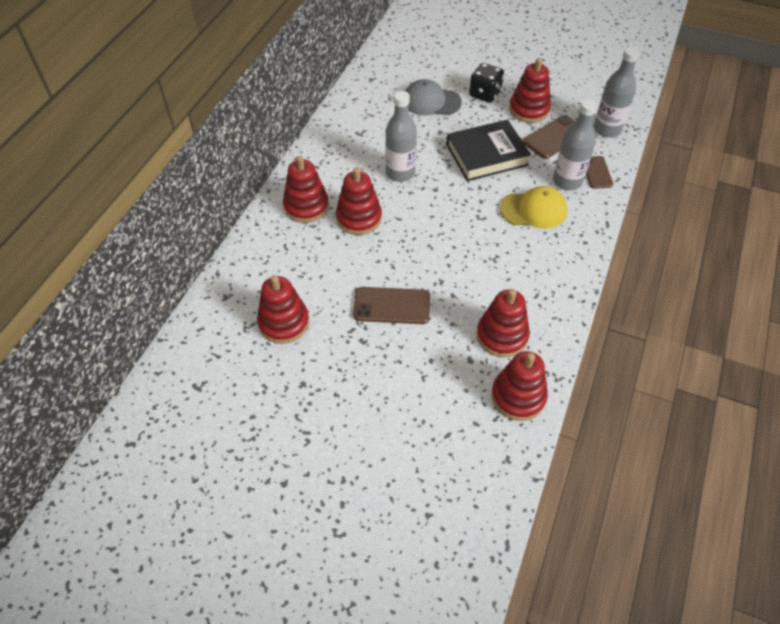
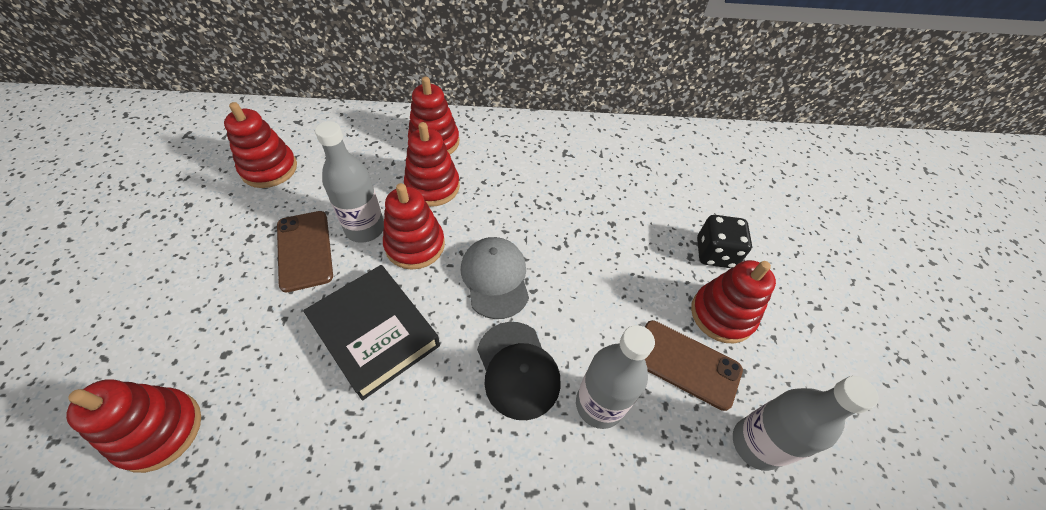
camera: 65 degrees right, 0 degrees up
grey bottle [385,91,417,182] -> grey bottle moved to [315,121,384,243]
grey cap [405,79,462,115] -> grey cap moved to [461,237,529,319]
black book [447,120,531,181] -> black book moved to [303,265,440,401]
red stacking toy [476,289,530,357] -> red stacking toy moved to [383,183,445,270]
yellow cap [500,186,567,229] -> black cap [477,322,561,420]
brown phone [586,156,613,189] -> none

